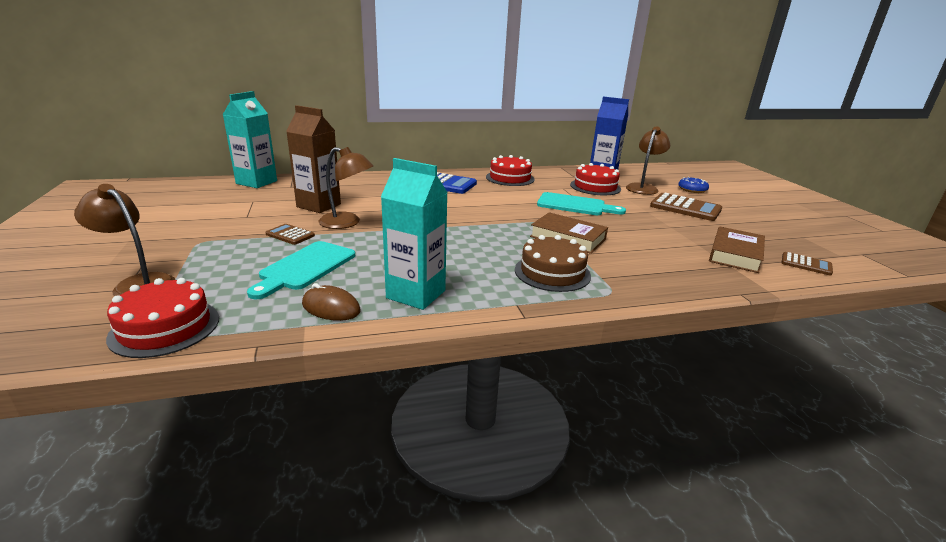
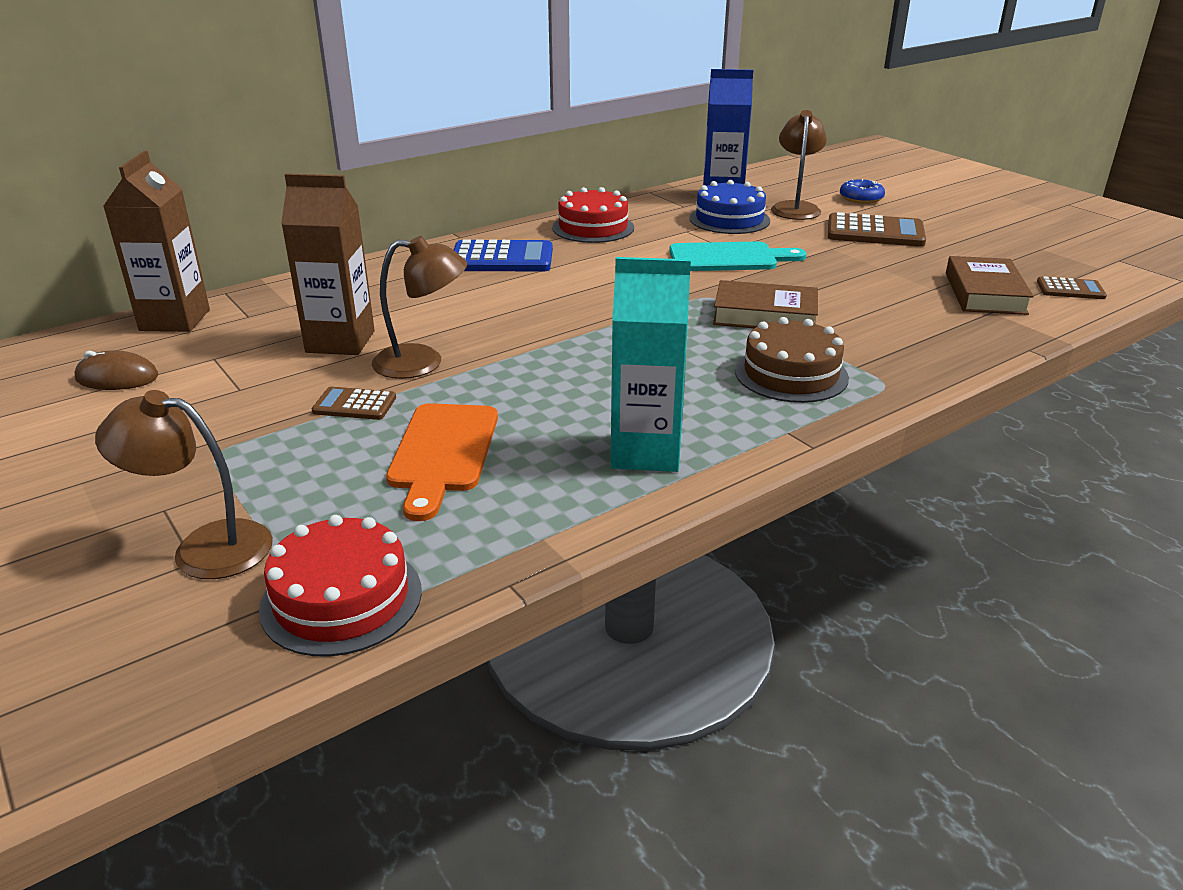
camera: 20 degrees left, 5 degrees up
turquoise carton [223,91,277,188] -> brown carton [103,151,210,332]
turquoise cutting board [247,241,355,299] -> orange cutting board [386,403,498,521]
brown mouse [302,283,361,321] -> brown mouse moved to [74,350,158,390]
red cake [570,163,621,195] -> blue cake [689,180,770,234]

